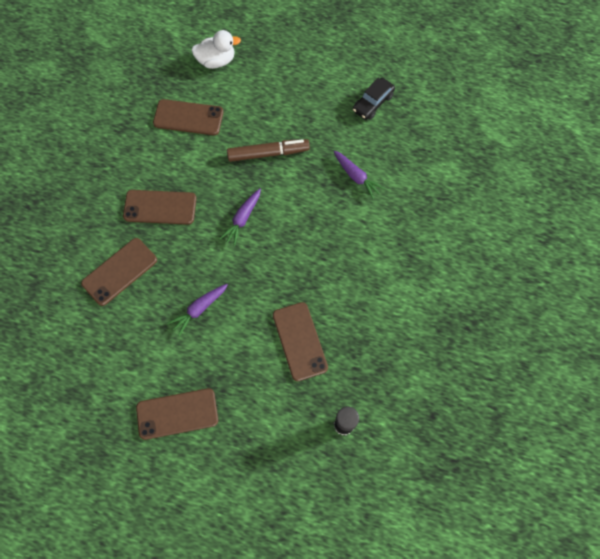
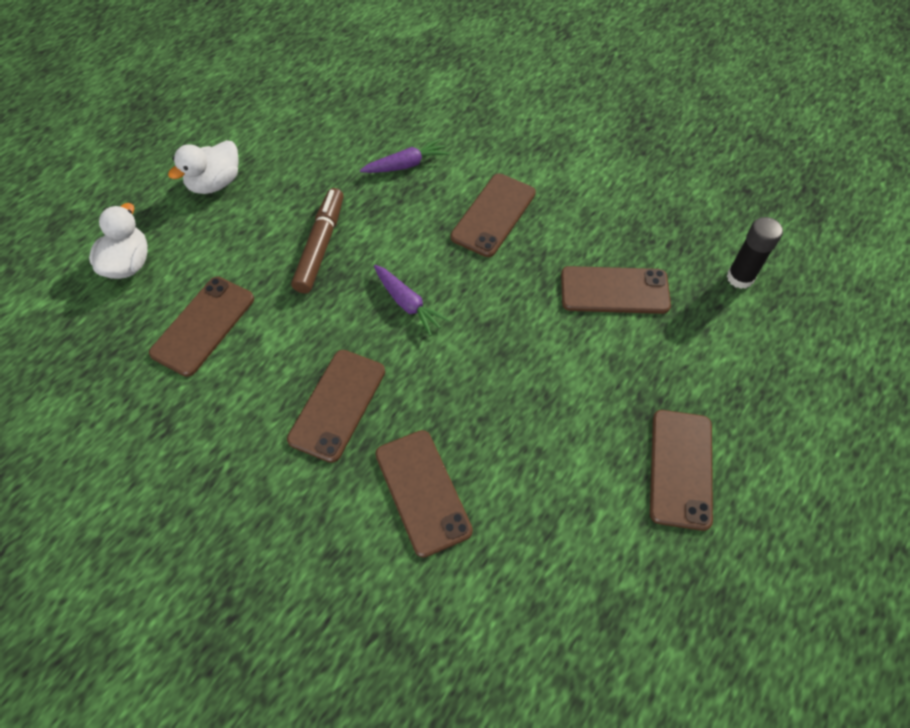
camera: 70 degrees left, 10 degrees down
purple carrot [167,284,228,336] -> none
black car [353,78,395,120] -> none
none -> white duck [168,140,239,194]
none -> brown phone [451,174,536,257]

